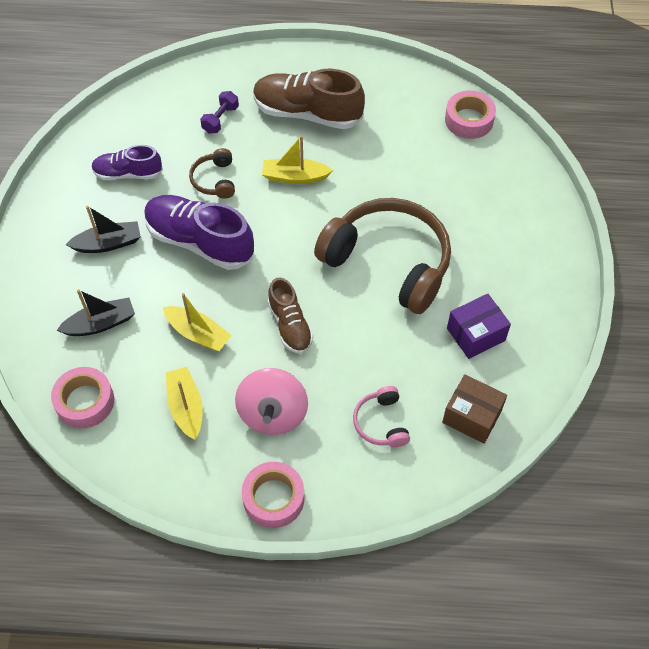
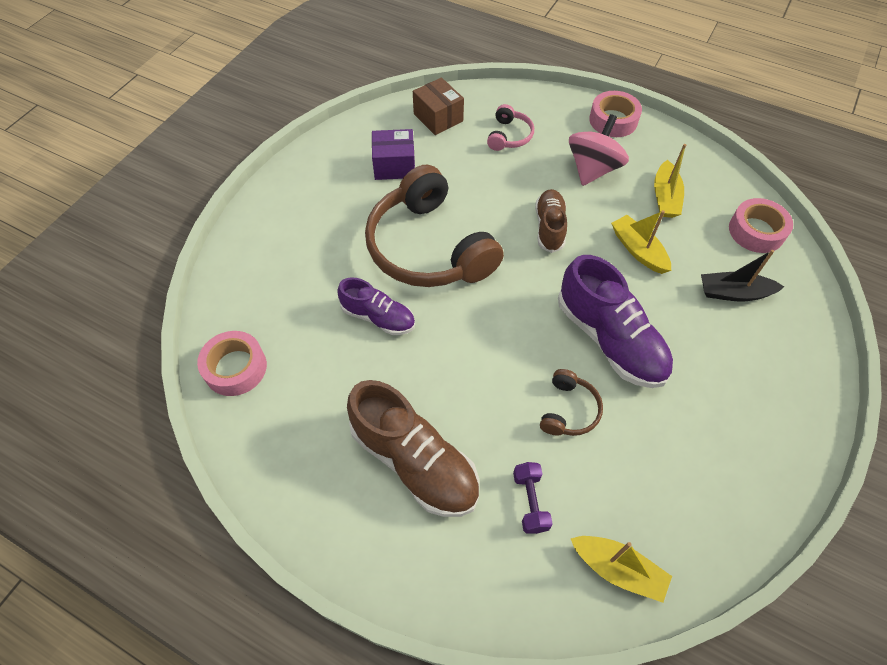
camera: 155 degrees left, 0 degrees up
black boat [66,206,141,253] -> none
purple shoe [91,145,163,180] -> purple shoe moved to [337,277,415,335]
purple dumbbell [200,91,239,133] -> purple dumbbell turned 60 degrees counterclockwise [513,462,553,534]
yellow boat [262,136,333,184] -> yellow boat moved to [571,536,672,603]

